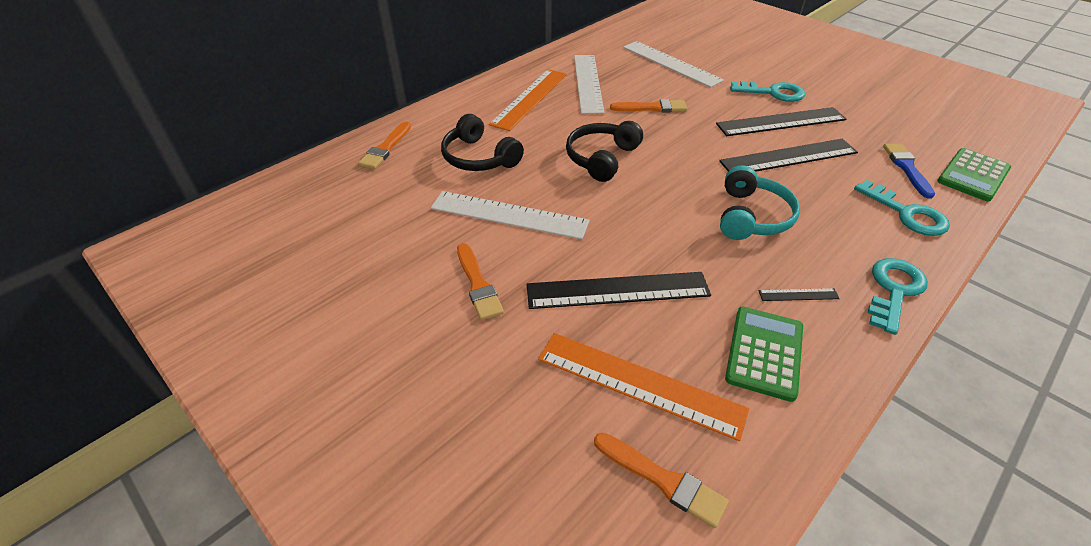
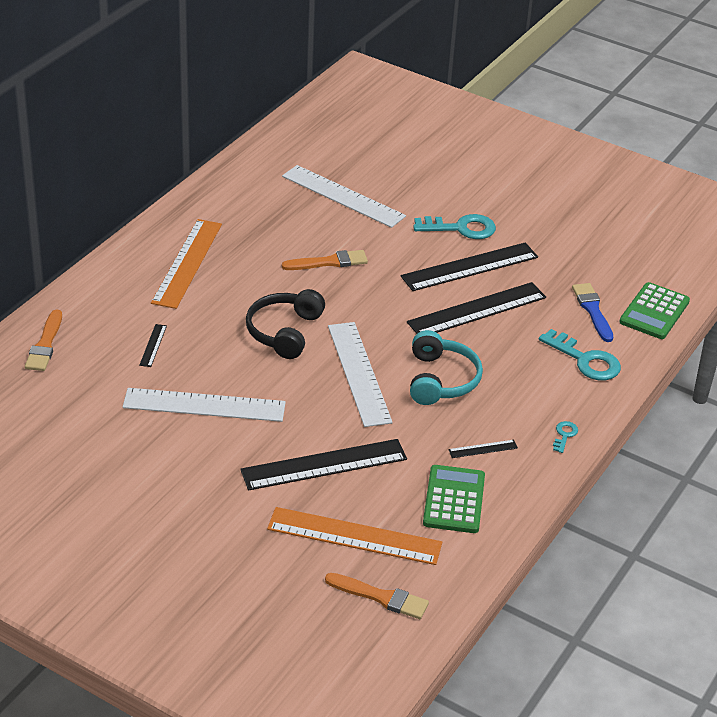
camera: 15 degrees left, 5 degrees down
black headphones [441,114,524,171] -> black ruler [139,324,167,367]
orange brush [457,243,504,320] -> none
white ruler [574,55,604,114] -> white ruler moved to [328,322,393,427]
turquoise key [868,258,928,335] -> turquoise key [553,421,578,453], size x0.48

